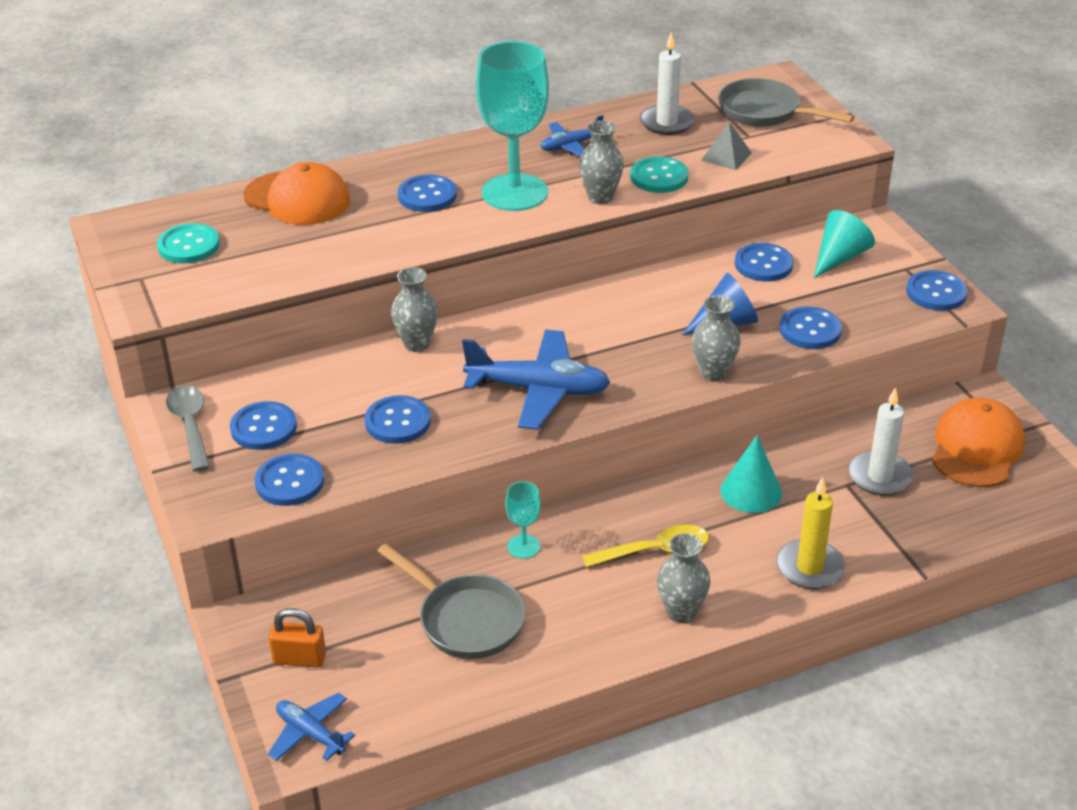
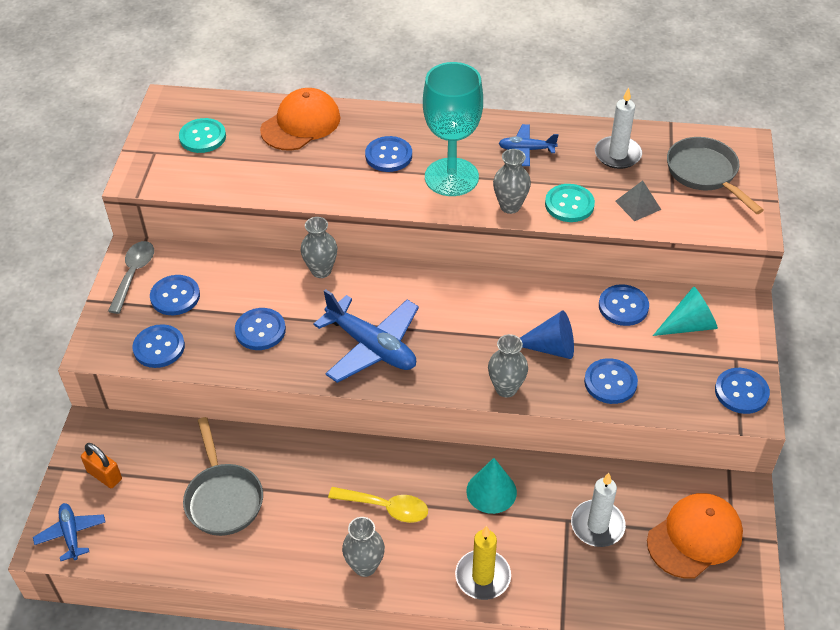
camera: 30 degrees right, 10 degrees up
orange cap [244,162,350,225] -> orange cap turned 105 degrees counterclockwise [260,88,340,151]
turquoise goblet [505,481,541,559] -> none

